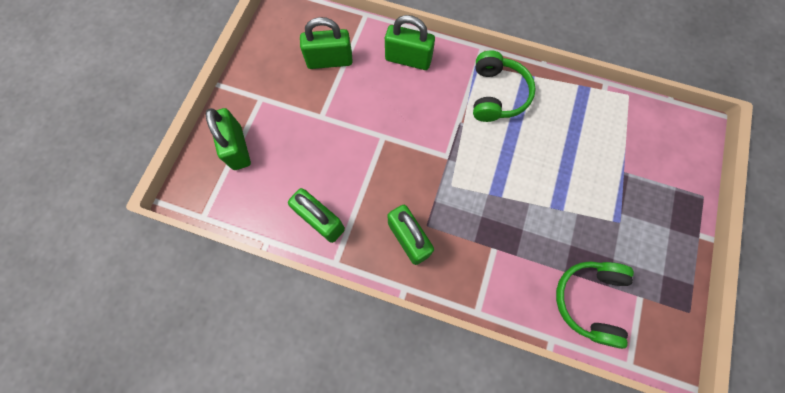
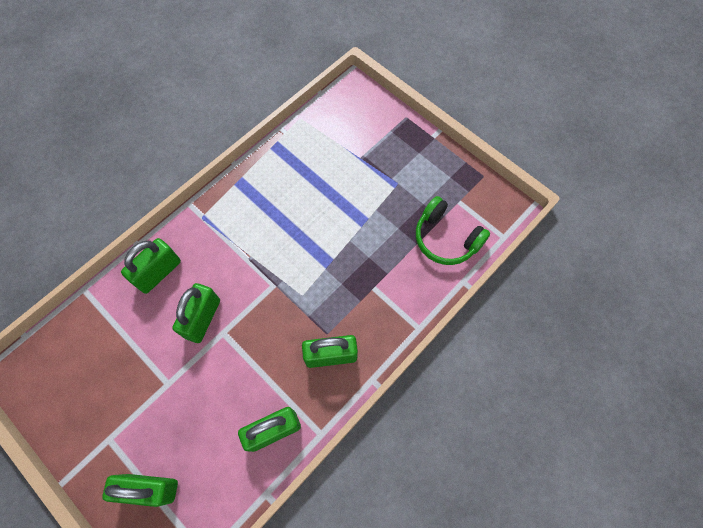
camera: 65 degrees left, 5 degrees down
green padlock [300,17,353,69] -> green padlock moved to [172,283,220,343]
green headphones [473,50,536,122] -> none

